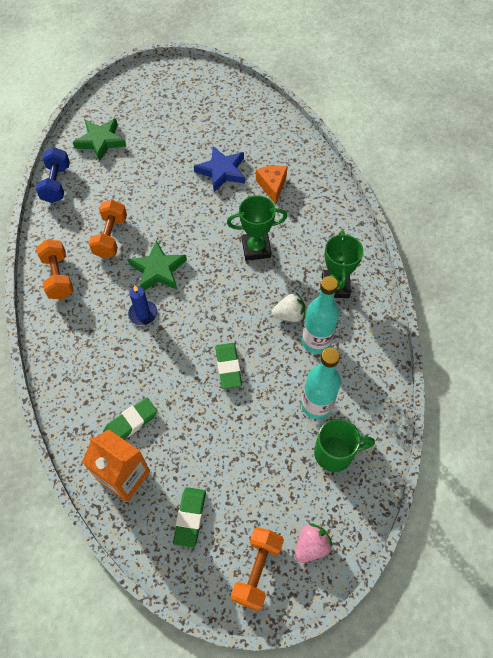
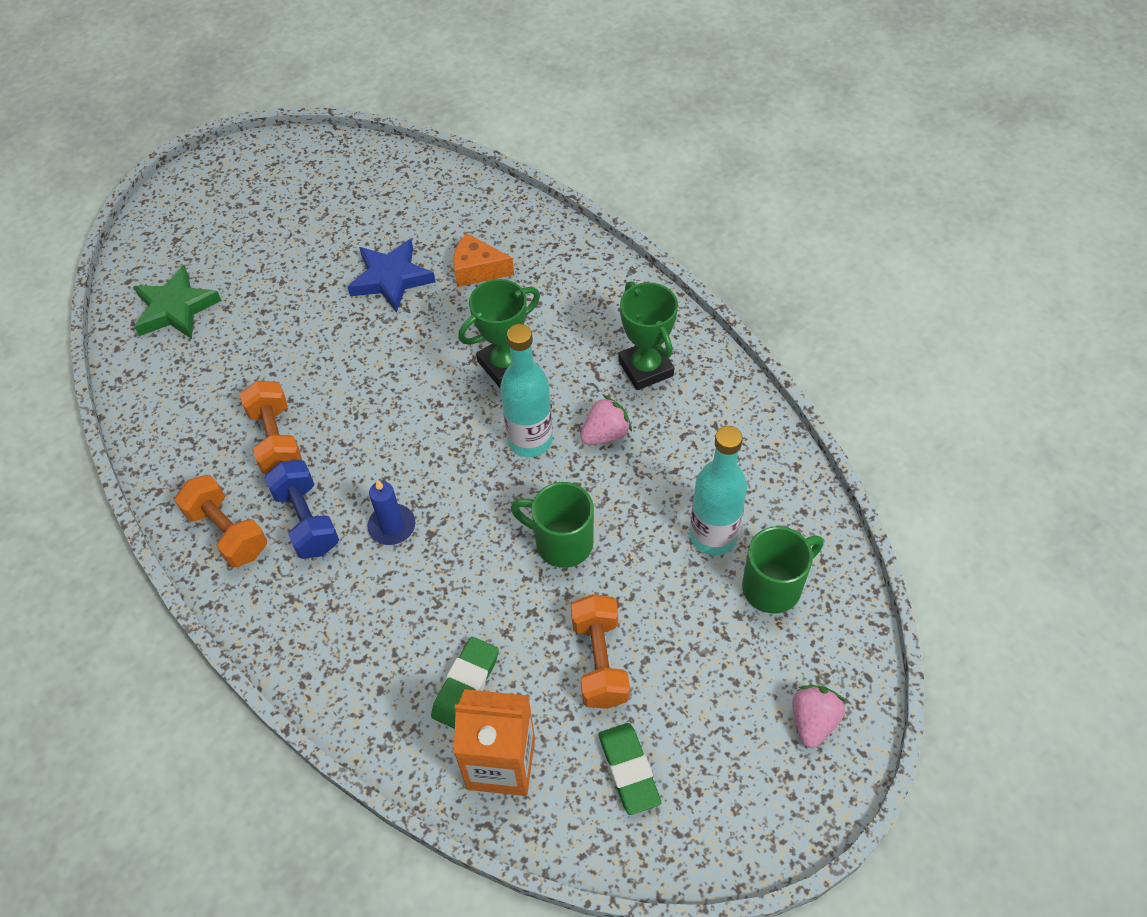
camera: 25 degrees left, 5 degrees down
blue dumbbell [36,147,70,203] -> blue dumbbell moved to [264,460,339,559]
green star [128,240,187,291] -> none
green eraser [215,343,242,389] -> green mug [511,482,594,568]
orange dumbbell [231,527,284,611] -> orange dumbbell moved to [571,594,630,709]
orange cheese [256,165,287,204] -> orange cheese turned 45 degrees counterclockwise [453,233,514,287]
white strawberry [272,292,305,322] -> pink strawberry [580,395,632,445]
turquoise bottle [302,276,339,354] -> turquoise bottle moved to [500,324,553,457]

